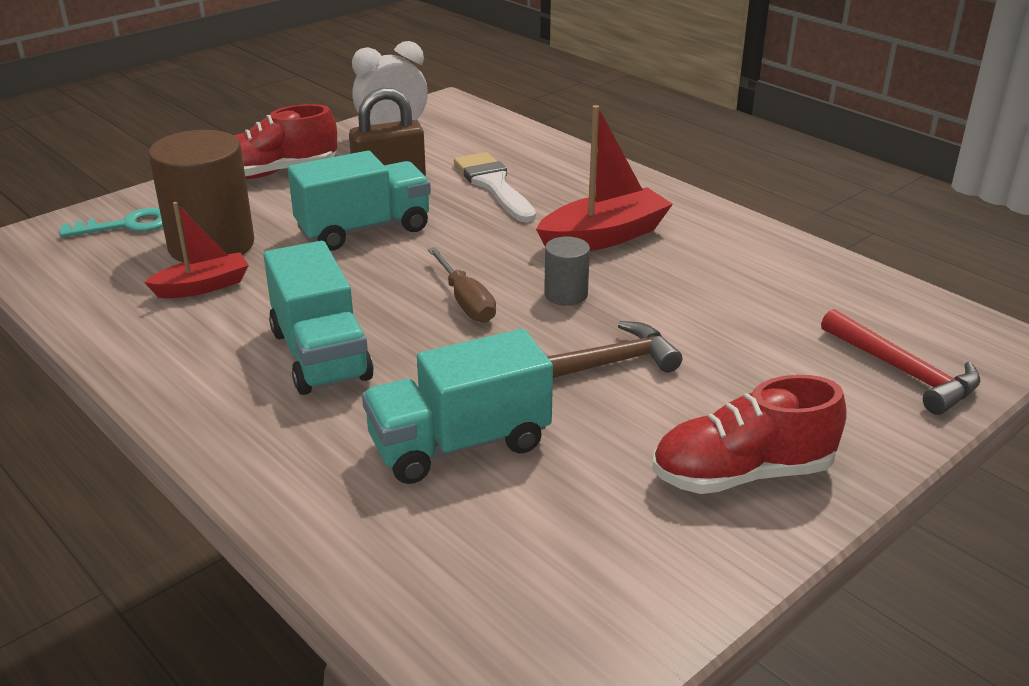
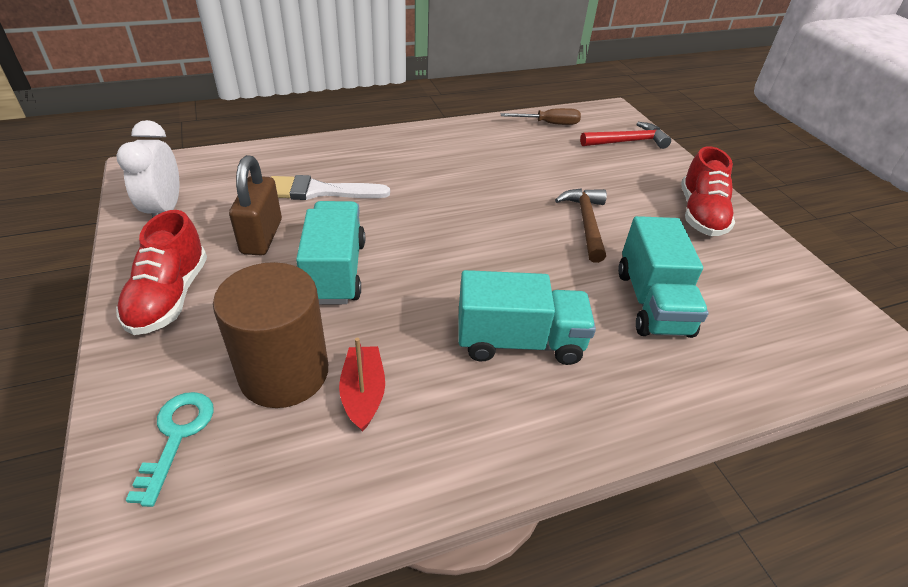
camera: 70 degrees left, 10 degrees up
brown screwdriver [428,247,496,323] -> brown screwdriver moved to [501,108,581,125]
red boat [536,105,673,251] -> none
grey cylinder [544,236,590,306] -> none

